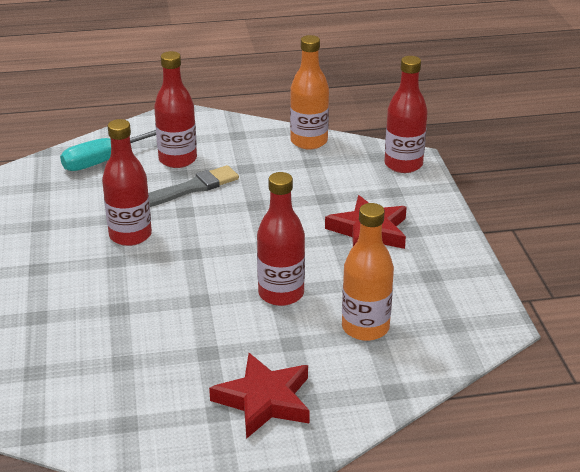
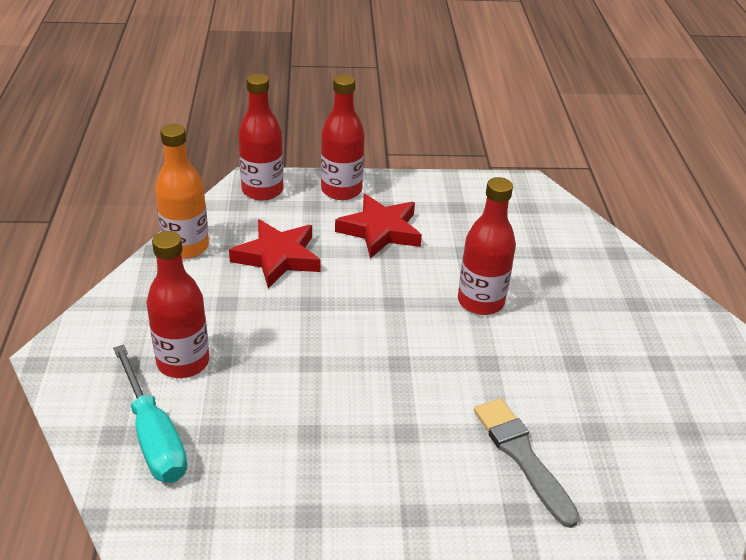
camera: 85 degrees left, 5 degrees up
red bottle [102,119,152,246] -> red bottle moved to [321,74,365,200]
grey brush [149,165,239,207] -> grey brush moved to [474,398,580,528]
red star [209,353,310,439] -> red star moved to [229,219,321,288]
orange bottle [342,203,394,341] -> none

